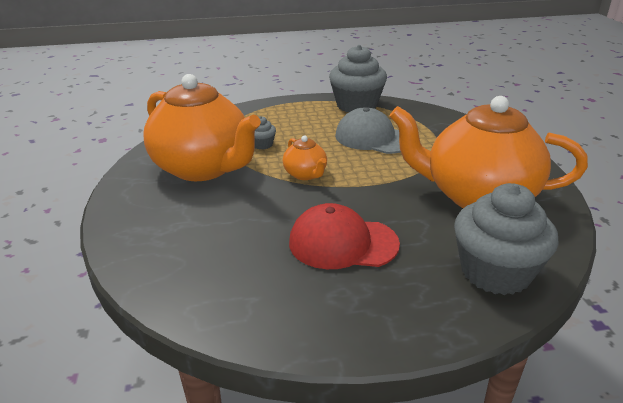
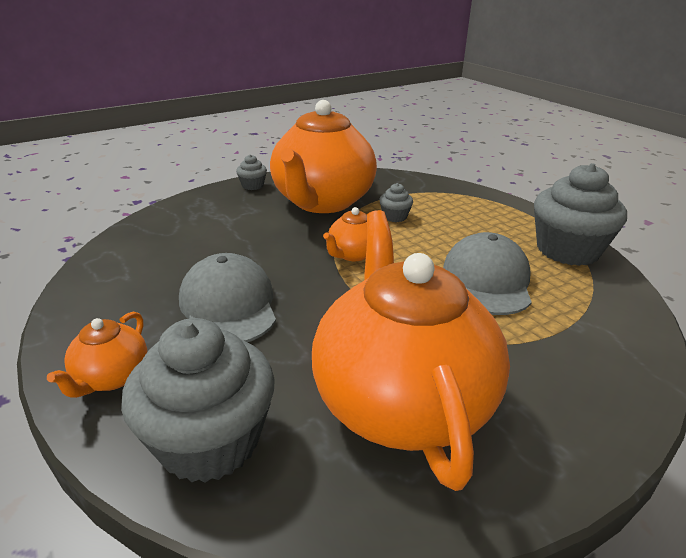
camera: 65 degrees right, 0 degrees up
red cap [289,203,400,269] -> grey cap [179,253,276,342]
none -> orange teapot [47,312,147,398]
none -> grey cupcake [236,154,267,190]

